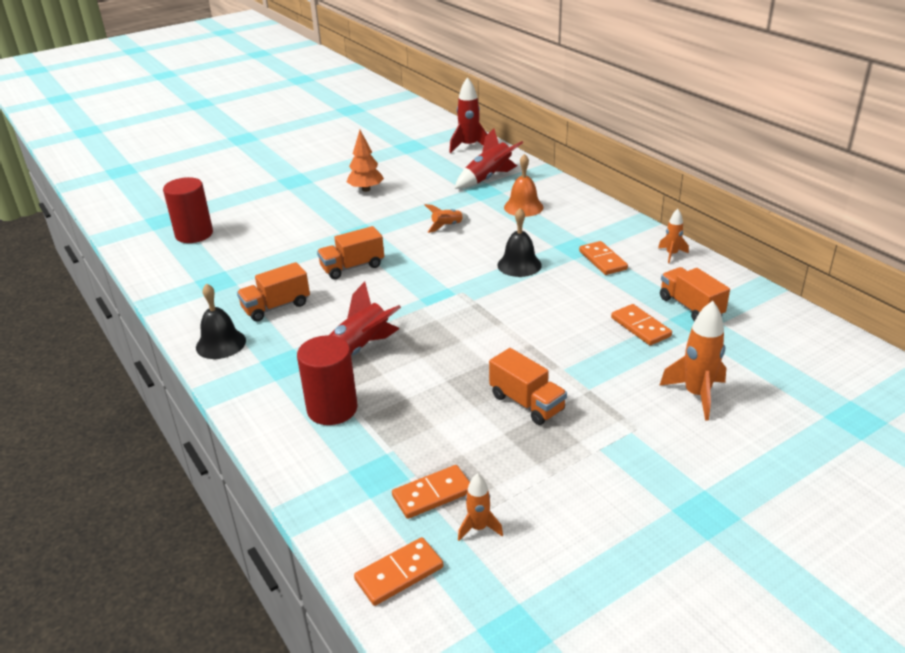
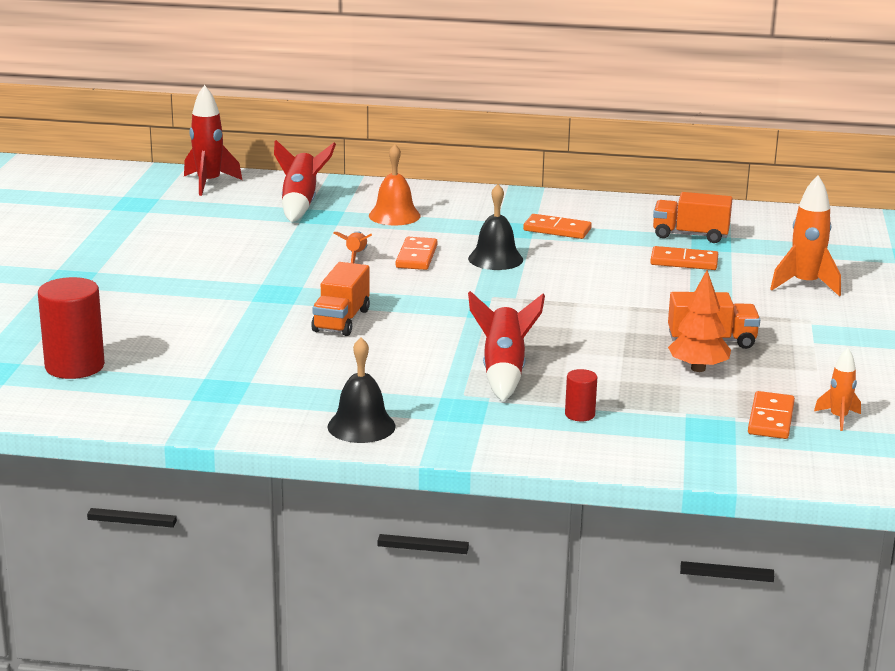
camera: 50 degrees left, 10 degrees down
orange truck [237,262,310,322] -> none
red cylinder [297,335,358,425] -> red cylinder [565,369,597,421], size x0.49
orange tree [347,130,384,192] -> orange tree moved to [668,270,731,372]
orange domino [354,537,443,606] -> orange domino moved to [396,237,438,270]
orange rocket [658,209,689,263] -> none

